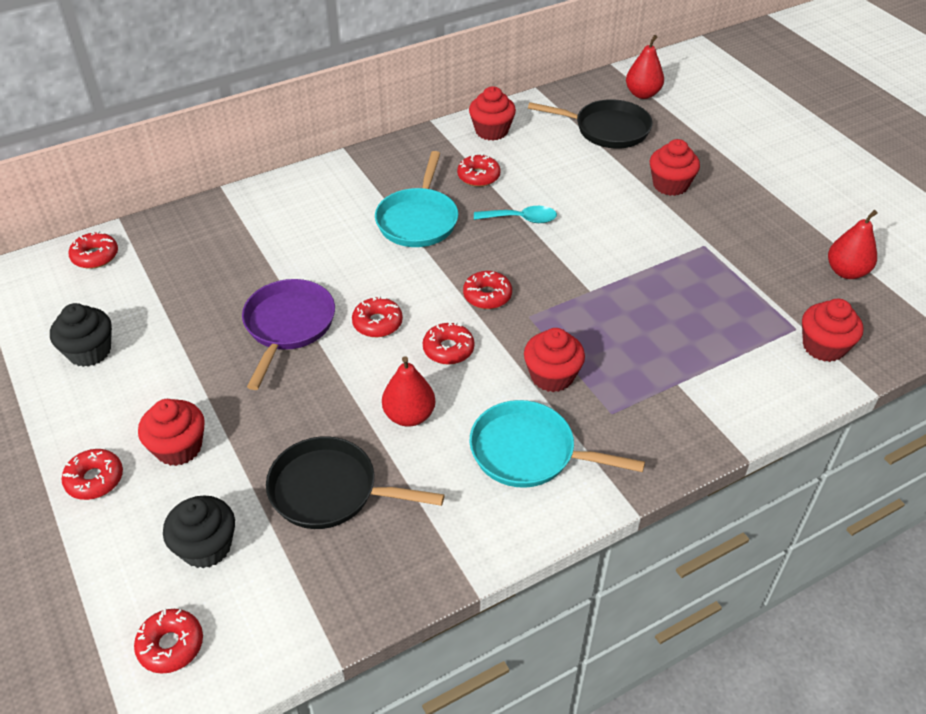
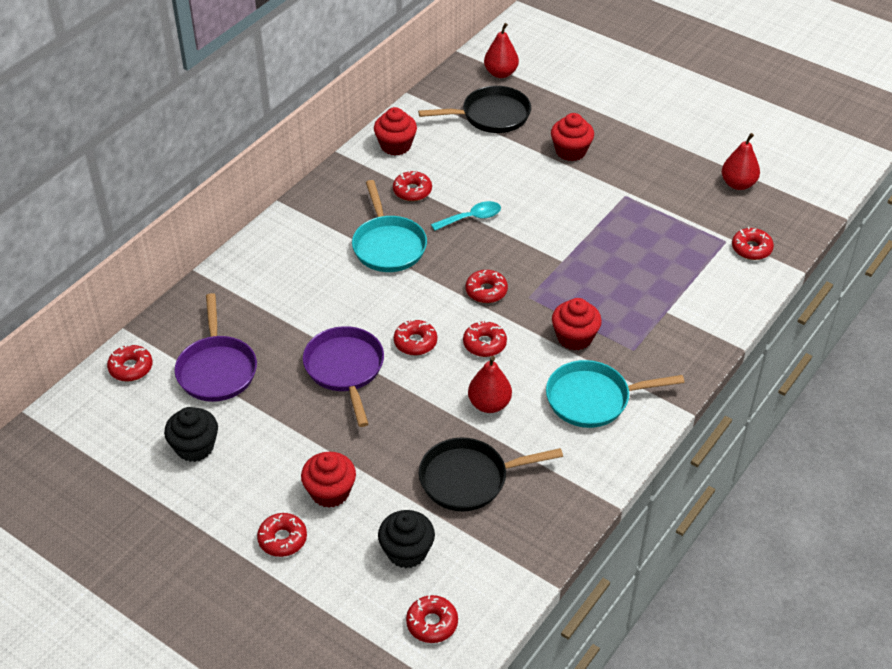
camera: 25 degrees left, 0 degrees up
red cupcake [802,299,864,362] -> red donut [732,227,774,260]
none -> purple pan [175,293,257,402]

